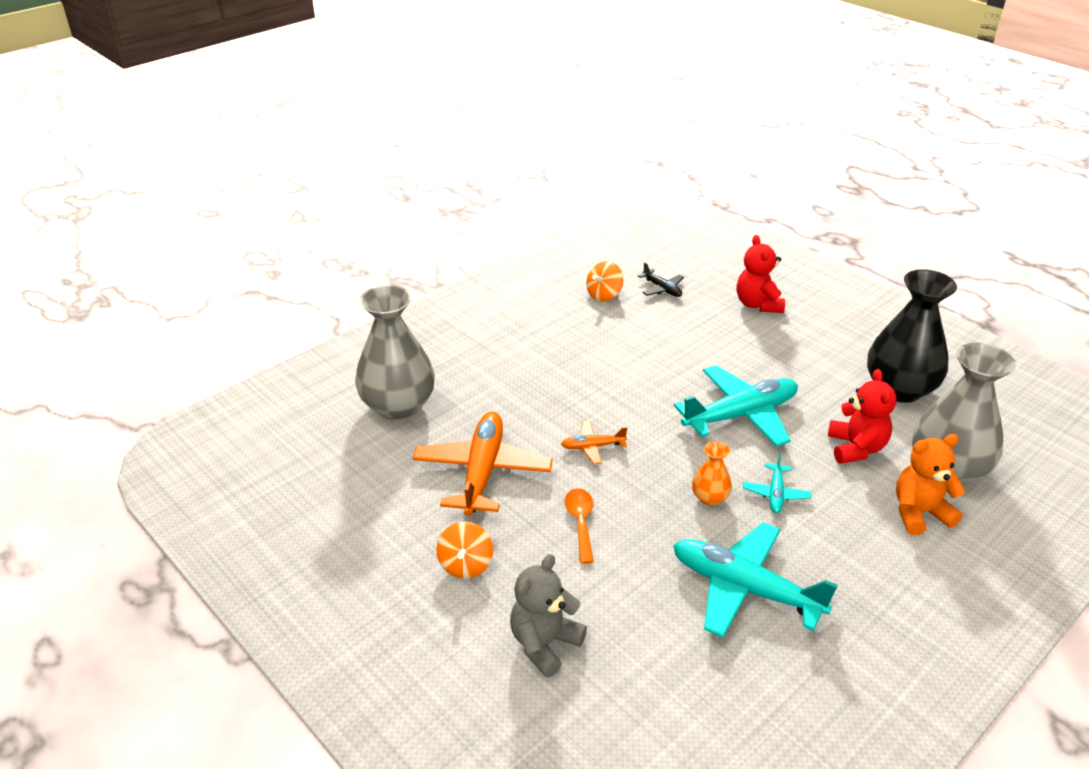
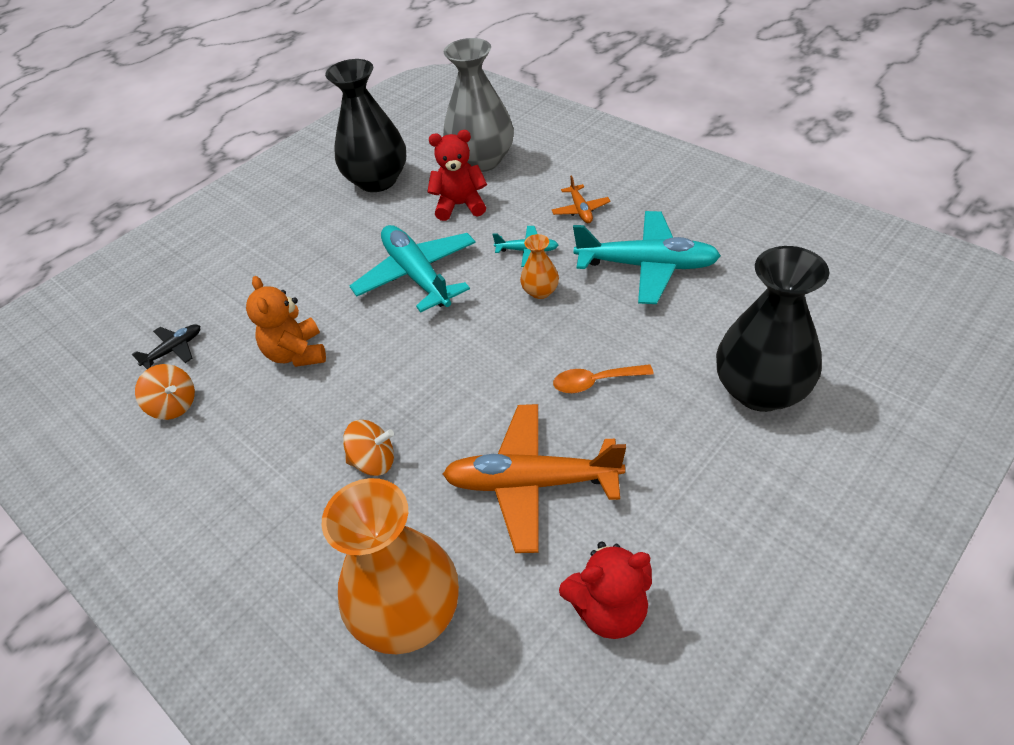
camera: 90 degrees left, 10 degrees up
grey vase [355,285,435,420] -> orange vase [322,478,459,654]
orange spinning top [436,522,493,578] -> orange spinning top moved to [343,420,394,476]
grey teddy bear [510,554,587,677] -> black vase [716,246,829,412]
orange plane [561,421,628,464] -> orange plane moved to [552,175,610,223]
turquoise plane [673,522,838,638] -> turquoise plane turned 105 degrees counterclockwise [573,211,721,304]
red teddy bear [737,235,785,313] -> red teddy bear moved to [559,542,652,639]
orange teddy bear [896,434,965,535] -> orange teddy bear moved to [246,276,326,367]

